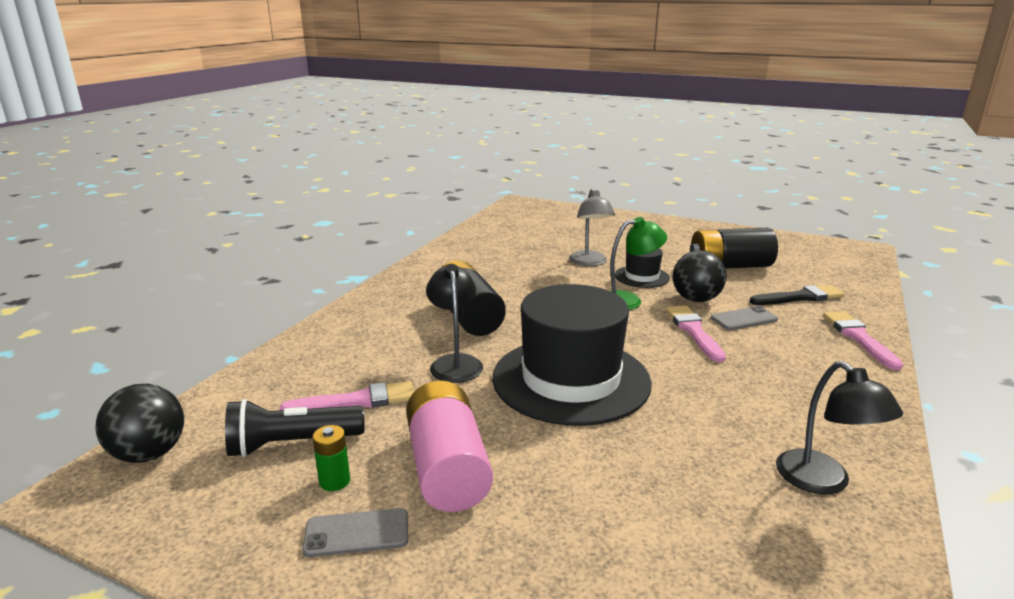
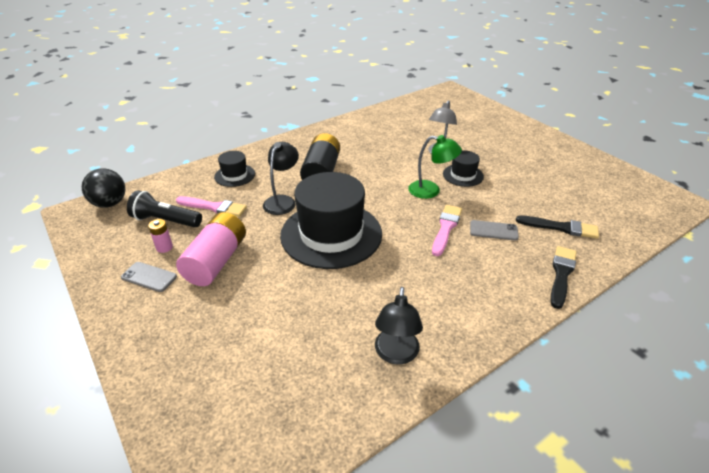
camera: 30 degrees right, 15 degrees up
green battery [312,425,350,491] -> pink battery [148,219,173,253]
black ball [673,250,727,302] -> none
black battery [690,228,778,269] -> none
pink brush [823,311,903,370] -> black brush [550,246,577,309]
none -> black hat [214,151,255,187]

